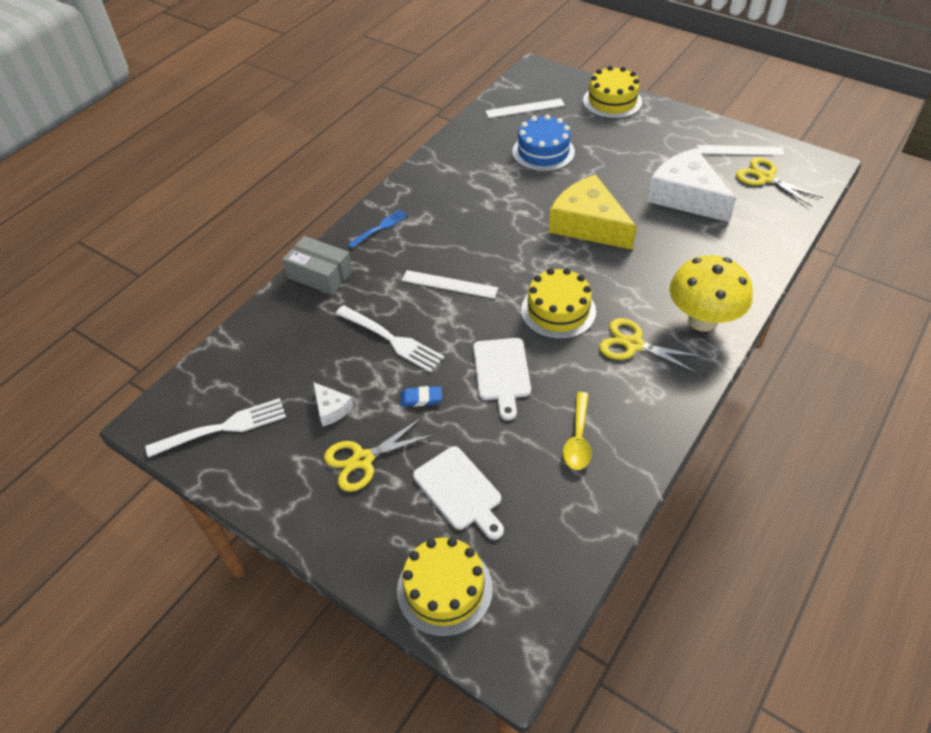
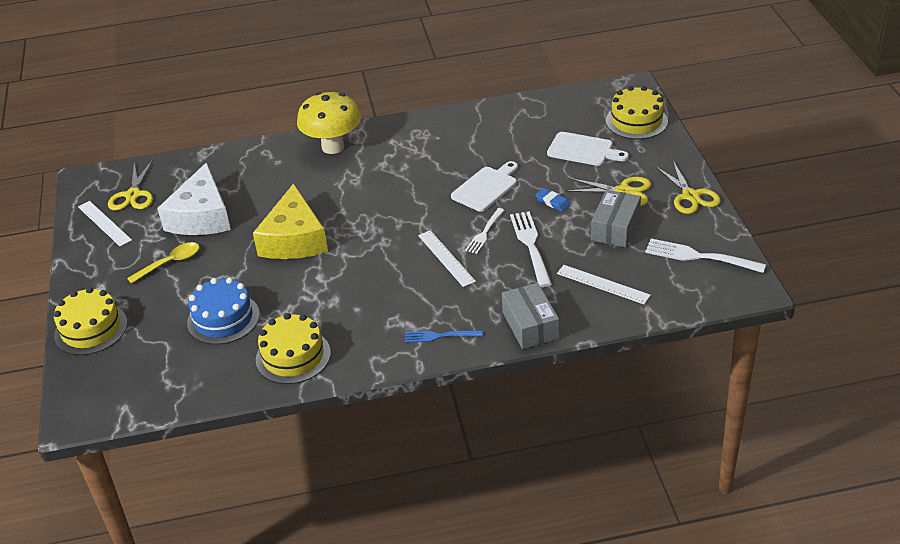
camera: 135 degrees left, 10 degrees down
white cheese [313,382,354,426] -> grey box [591,190,641,247]
white cutting board [413,446,504,540] -> white cutting board turned 105 degrees clockwise [547,132,629,166]
white ruler [486,98,565,118] -> white ruler moved to [557,265,651,304]
yellow cake [521,268,596,339] -> yellow cake moved to [256,313,331,384]
yellow spoon [563,392,592,470] -> yellow spoon moved to [127,242,200,284]
yellow scissors [599,318,704,373] -> yellow scissors moved to [655,161,721,214]
none -> white fork [465,208,504,254]

